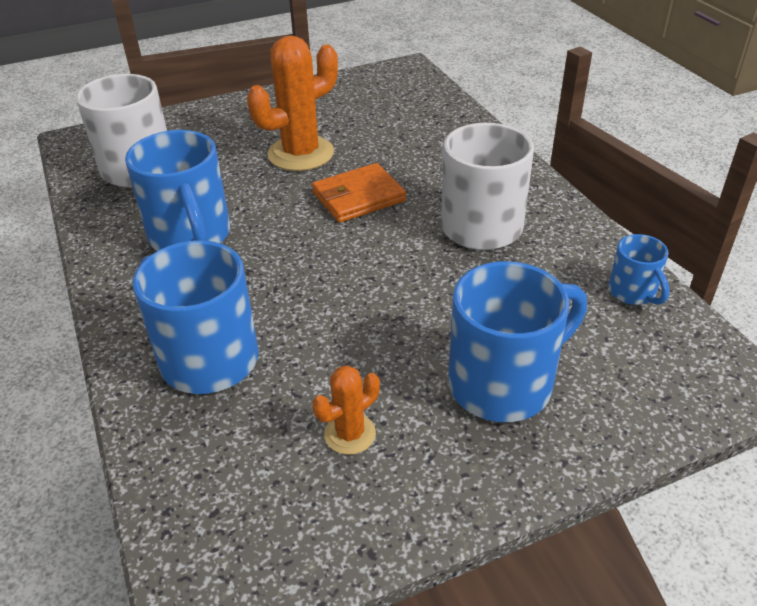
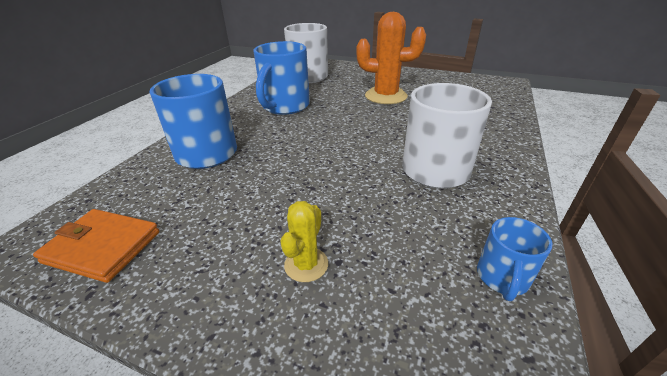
camera: 45 degrees right, 5 degrees down
orange wallet [312,163,406,223] -> orange wallet moved to [33,209,159,283]
orange cactus [313,365,380,455] -> none
blue mug [448,261,587,422] -> yellow cactus [280,201,328,282]

